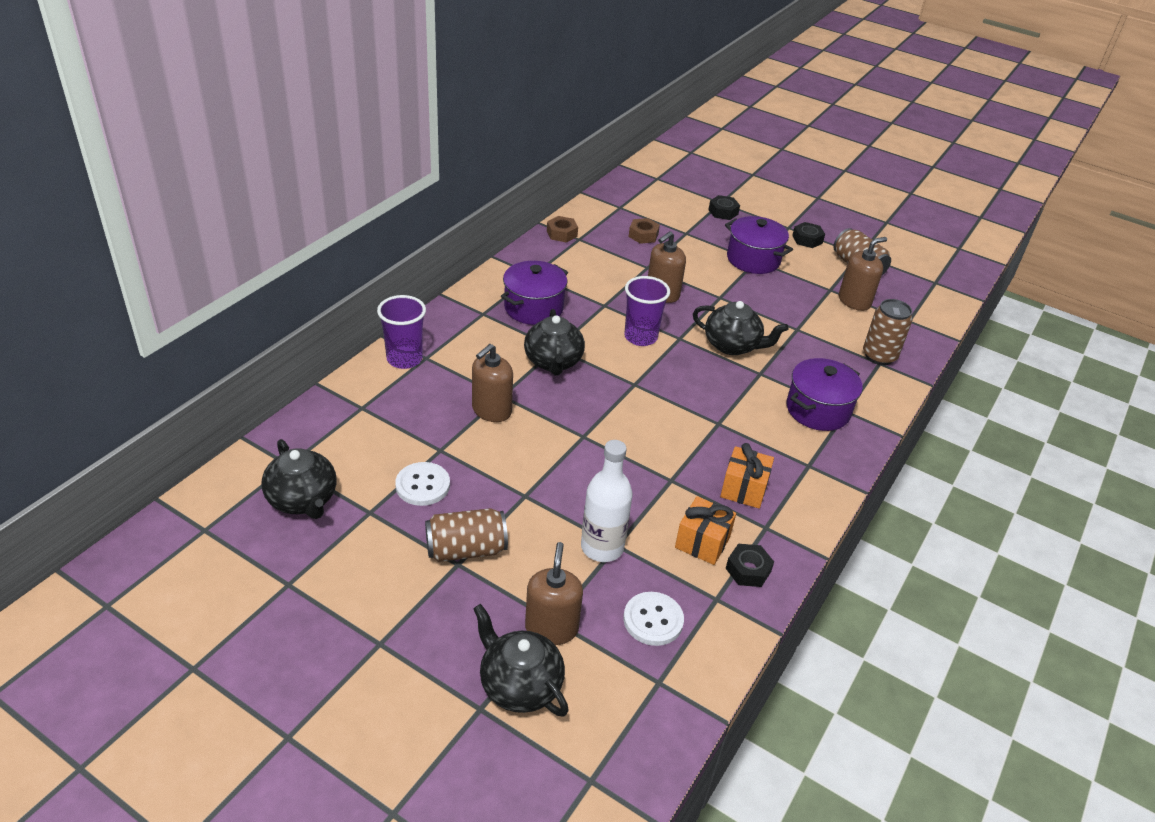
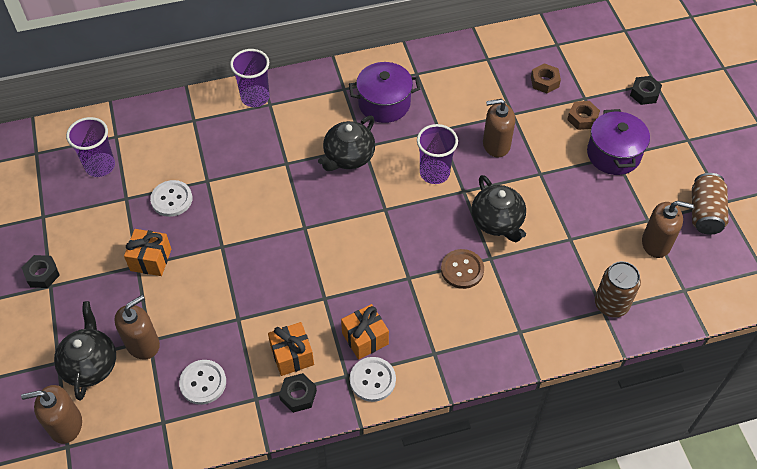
camera: 45 degrees right, 15 degrees up
black teapot [262,439,337,519] -> purple cup [66,117,115,177]
brown can [425,508,508,562] -> orange gift [124,229,171,276]
brown soap dispenser [472,344,513,422] -> brown soap dispenser moved to [21,385,82,444]
brown nut [547,216,578,243] -> brown nut moved to [567,101,600,130]
white bottle [581,440,633,562] -> none
purple pot [787,358,863,431] -> none
black nut [792,222,825,248] -> black nut moved to [22,255,60,288]
none -> white button [350,357,396,402]
none -> brown button [441,249,484,289]

